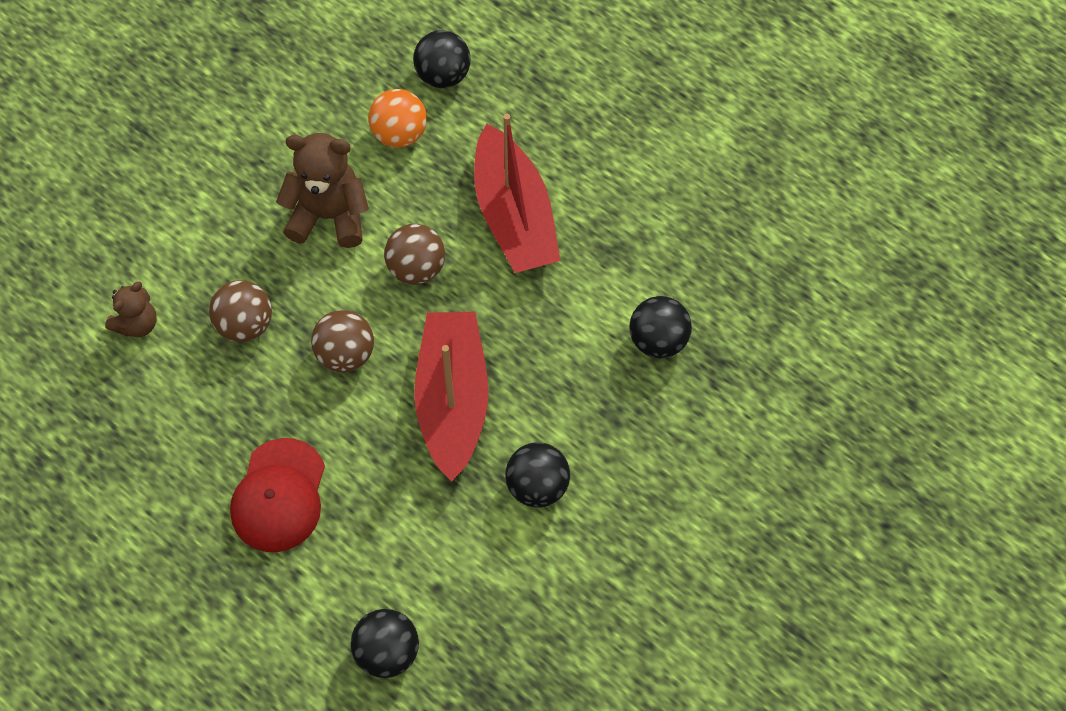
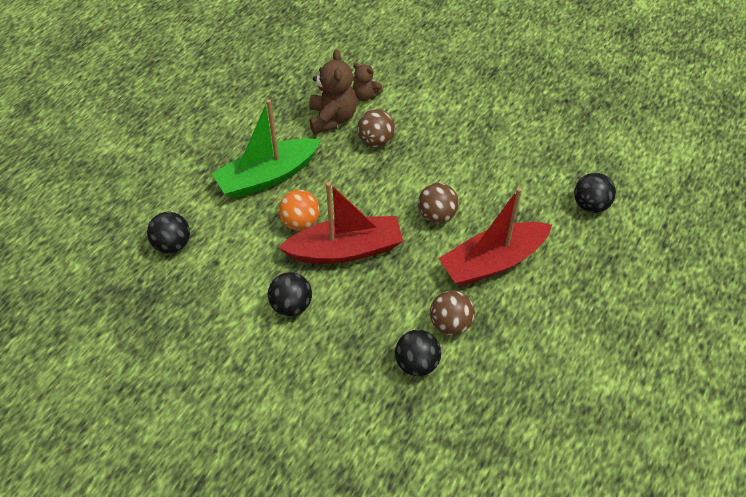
camera: 80 degrees right, 10 degrees down
red cap [230,438,325,552] -> green boat [212,99,321,199]
brown teddy bear [276,133,369,248] -> brown teddy bear moved to [309,49,357,134]
brown ball [311,310,374,372] -> brown ball moved to [430,290,475,335]
orange ball [368,89,427,148] -> orange ball moved to [279,190,320,231]

